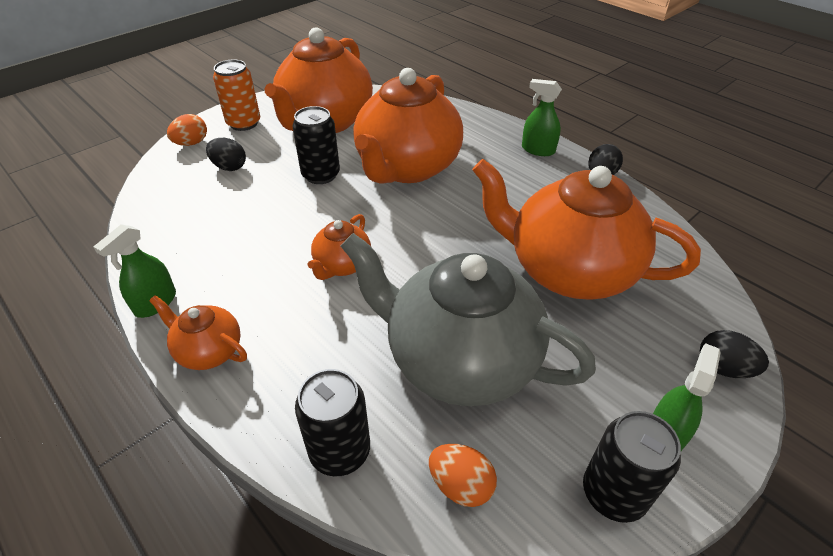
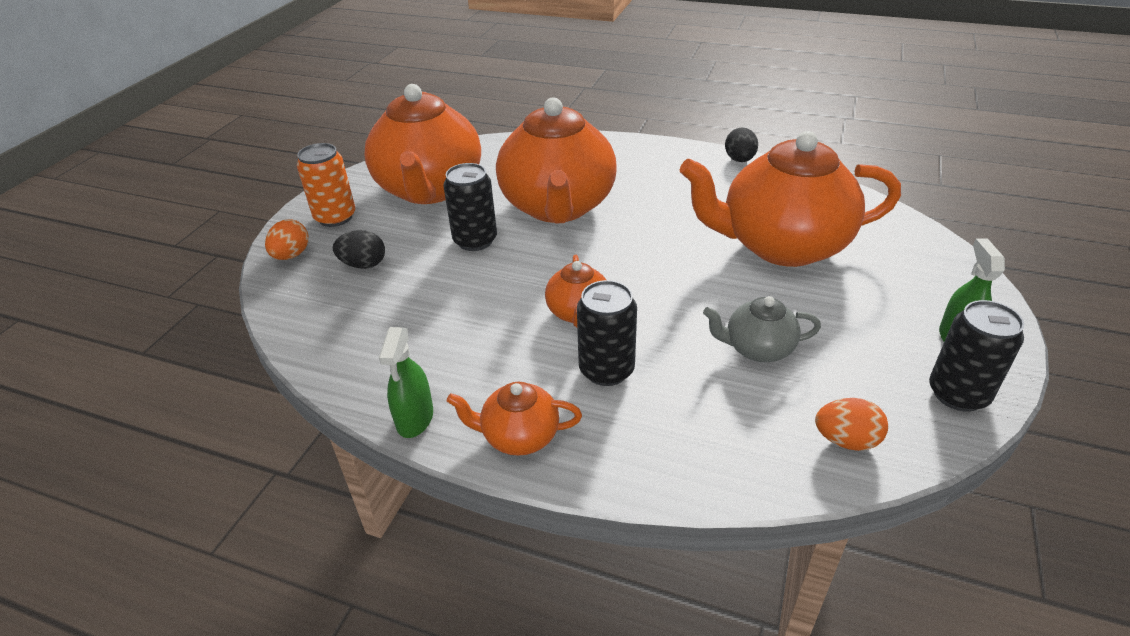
camera: 25 degrees left, 5 degrees down
black can [295,369,370,476] -> black can moved to [577,280,637,386]
grey teapot [341,233,596,406] -> grey teapot [703,296,821,362], size x0.46
green spray bottle [522,79,562,156] -> none
black egg [700,330,769,378] -> none

